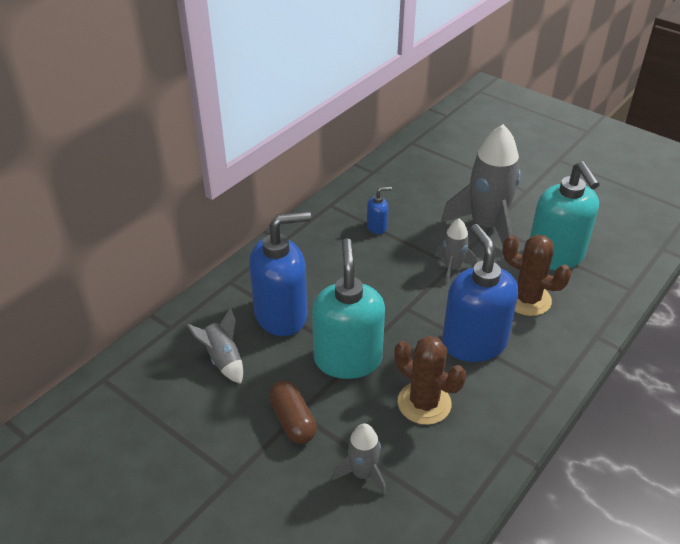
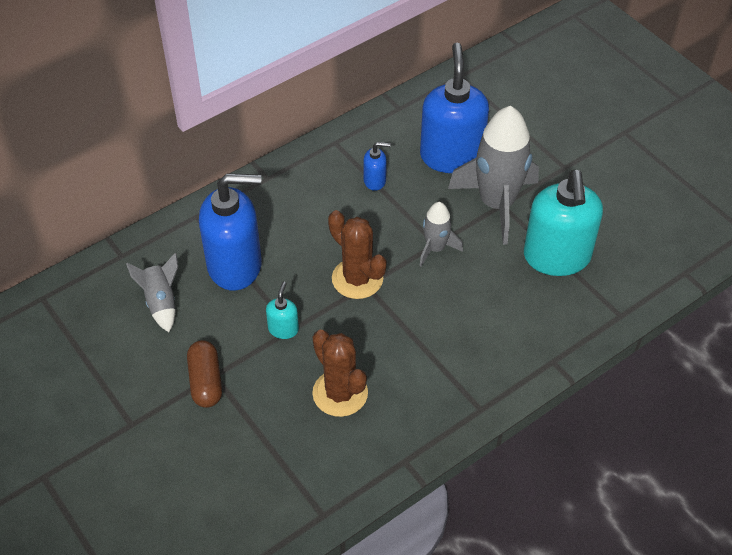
camera: 15 degrees right, 10 degrees up
turquoise soap dispenser [312,238,385,379] -> turquoise soap dispenser [266,281,299,339], size x0.44
grey rocket [332,424,386,495] -> none
blue soap dispenser [442,224,518,362] -> blue soap dispenser moved to [420,43,489,173]
brown cactus [502,235,571,316] -> brown cactus moved to [328,210,387,299]

